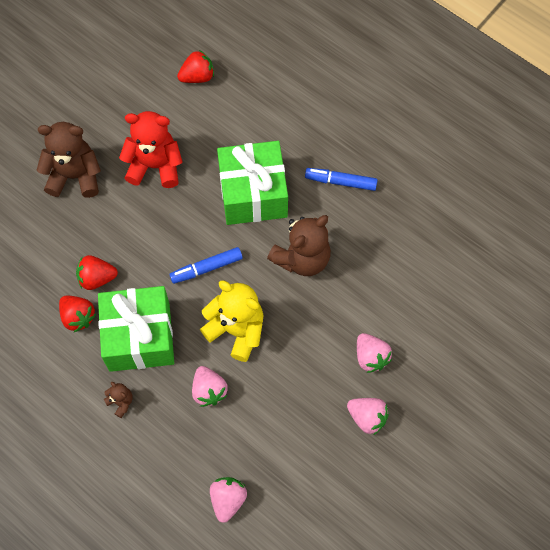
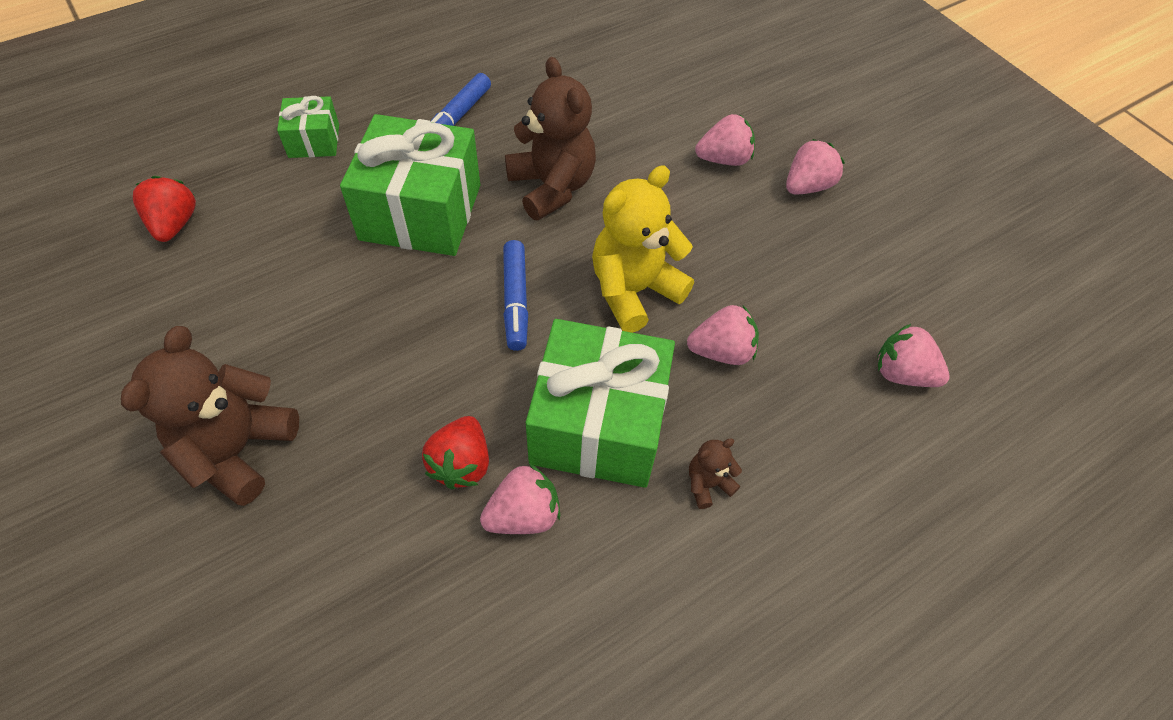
camera: 75 degrees left, 10 degrees down
red strawberry [59,296,96,332] -> pink strawberry [480,464,560,534]
red teddy bear [119,111,183,188] -> none
none -> green gift [277,96,339,158]

